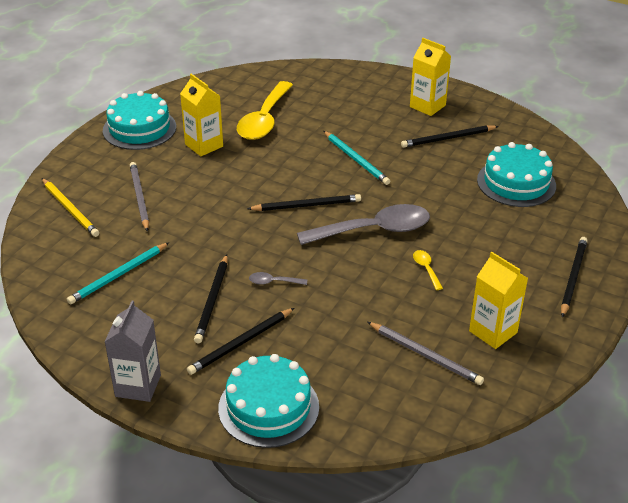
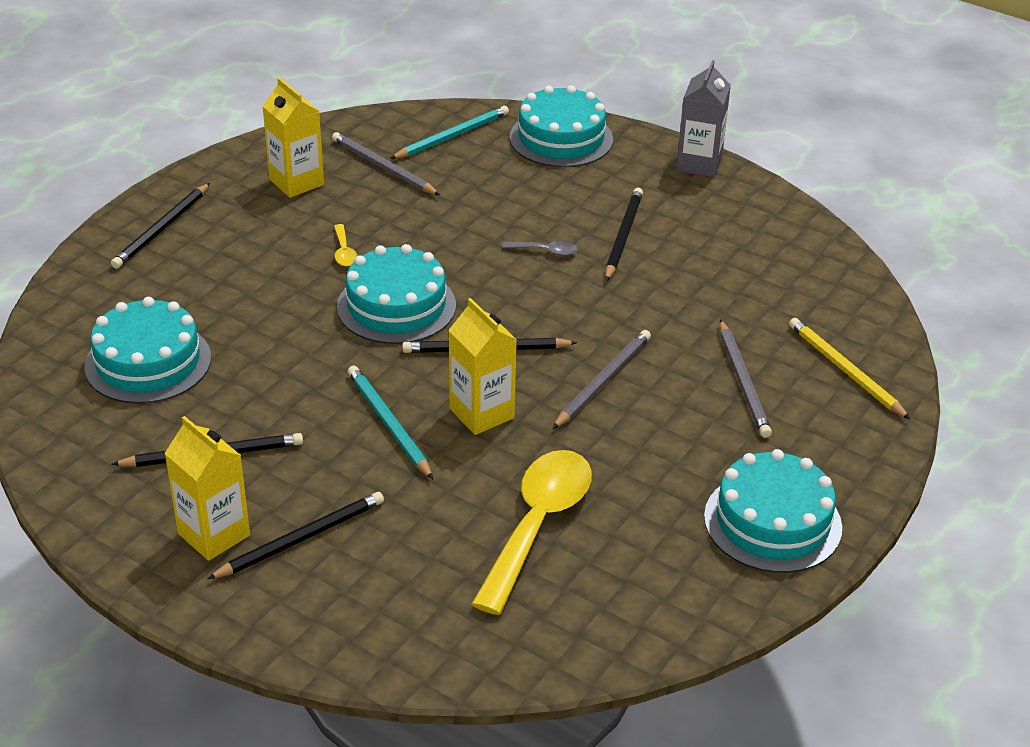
camera: 175 degrees left, 0 degrees up
turquoise pencil [67,242,169,305] -> turquoise pencil moved to [390,106,509,159]
yellow carton [180,74,223,156] -> yellow carton moved to [448,298,517,435]
black pencil [187,308,294,375] -> black pencil moved to [207,492,384,579]
grey spoon [297,204,430,245] -> turquoise cake [337,244,456,344]
none -> grey pencil [552,330,651,429]

